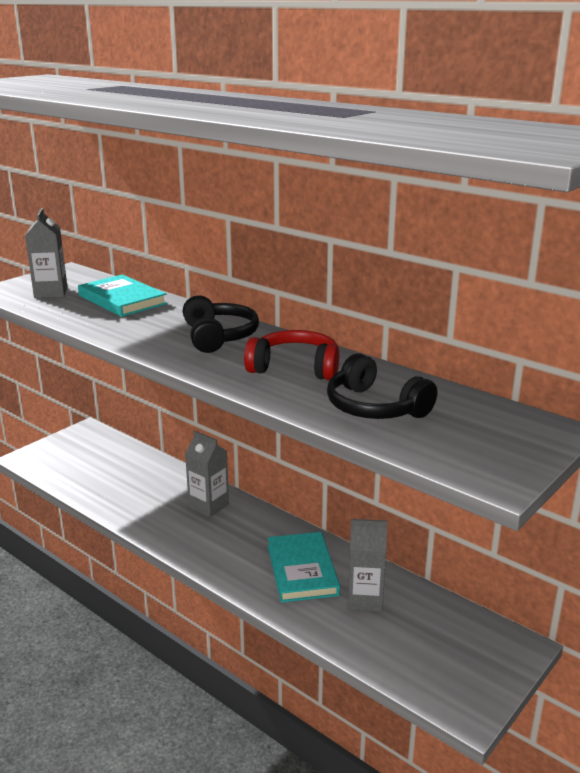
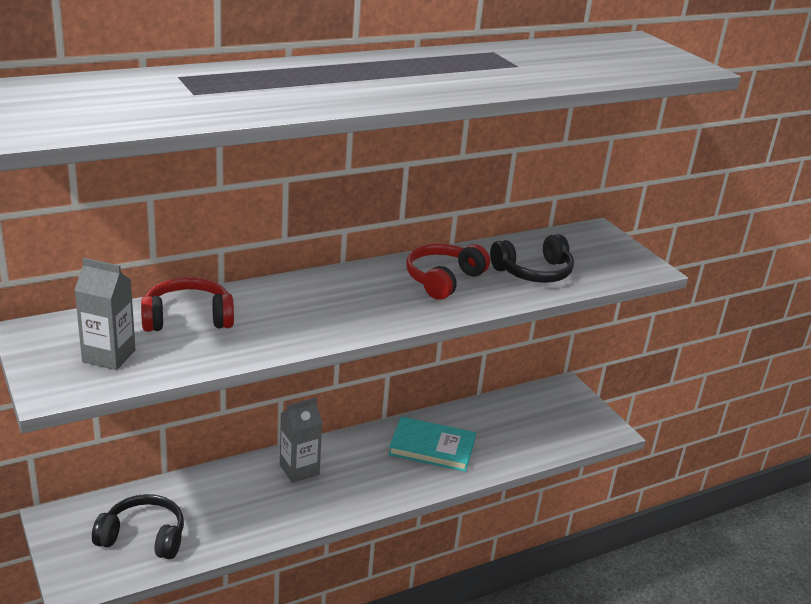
camera: 70 degrees left, 5 degrees up
turquoise book [78,274,167,317] -> red headphones [141,277,234,332]
black headphones [183,295,259,353] -> black headphones moved to [92,494,184,560]
grey carton [348,519,387,612] -> none

